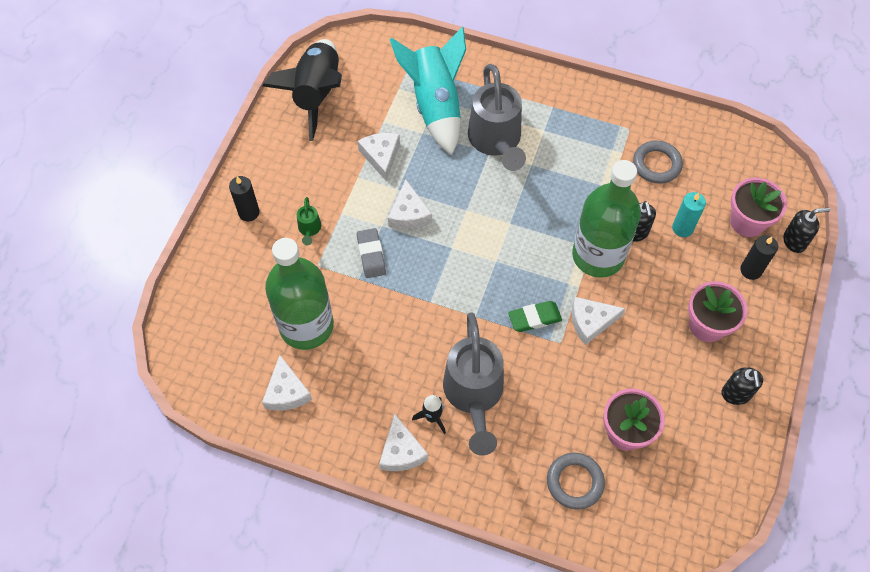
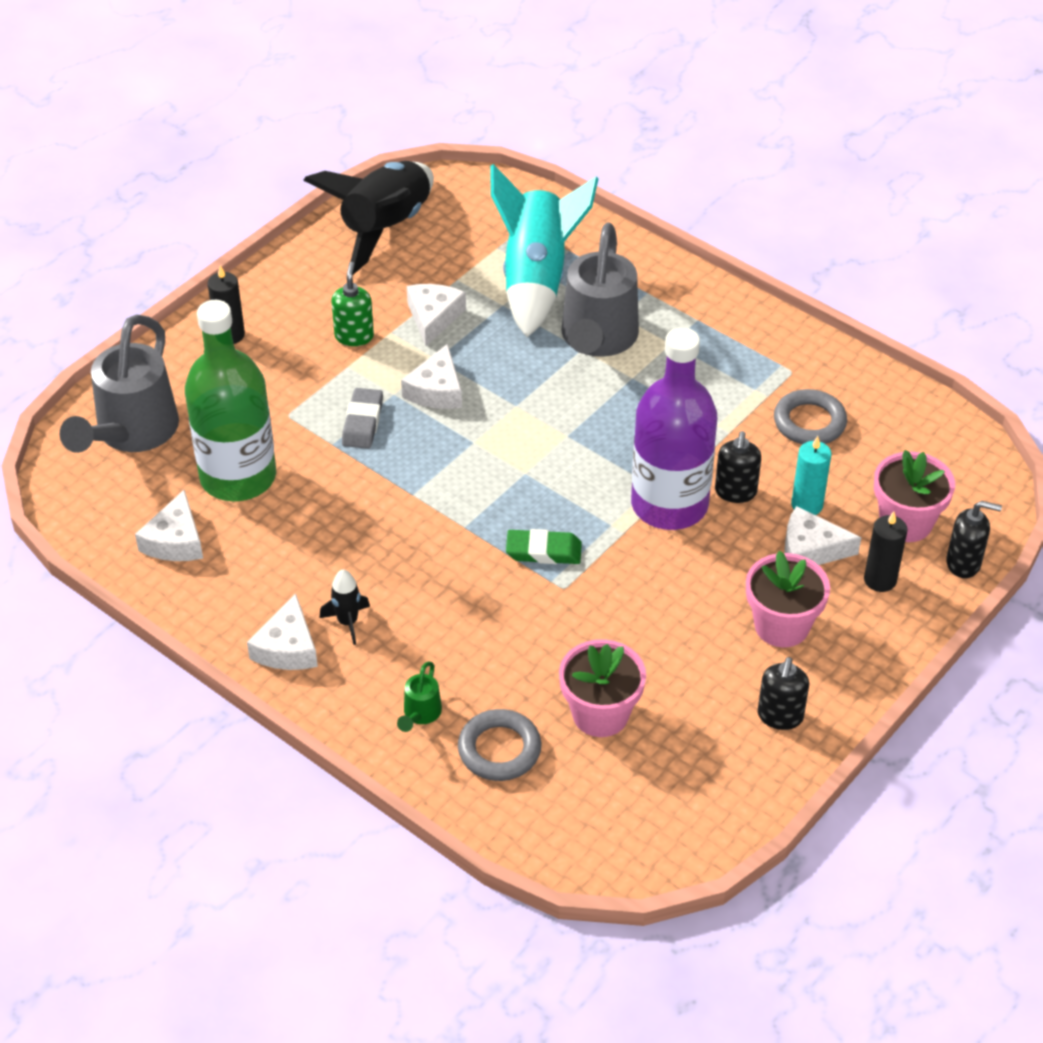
camera: 20 degrees right, 15 degrees down
green watering can [297,197,321,245] -> green watering can moved to [397,661,442,732]
grey watering can [443,312,504,456] -> grey watering can moved to [60,314,179,453]
green bottle [572,160,641,278] -> purple bottle [631,327,717,530]
white cheese [572,297,625,345] -> white cheese moved to [784,506,861,565]
none -> green soap dispenser [331,262,374,346]

